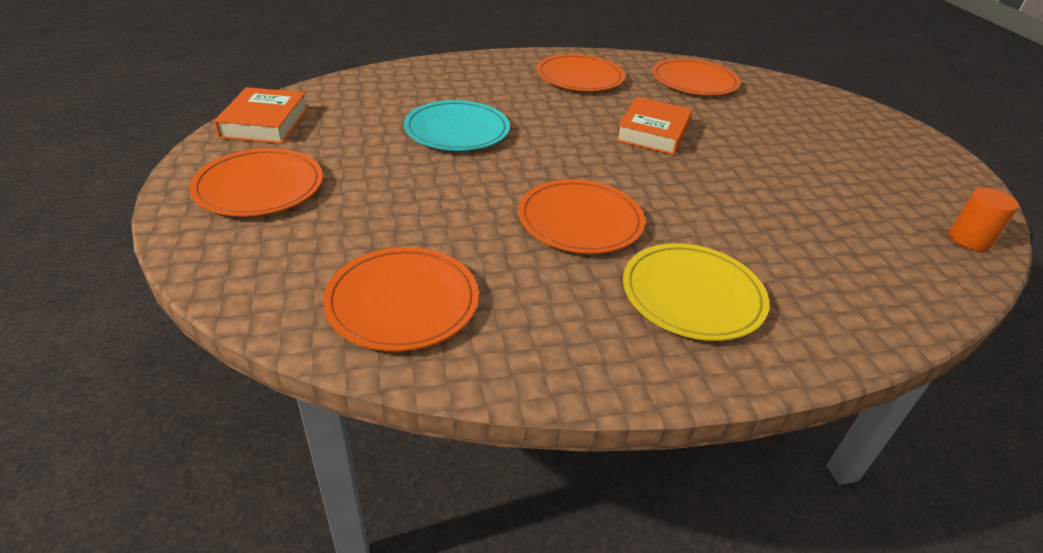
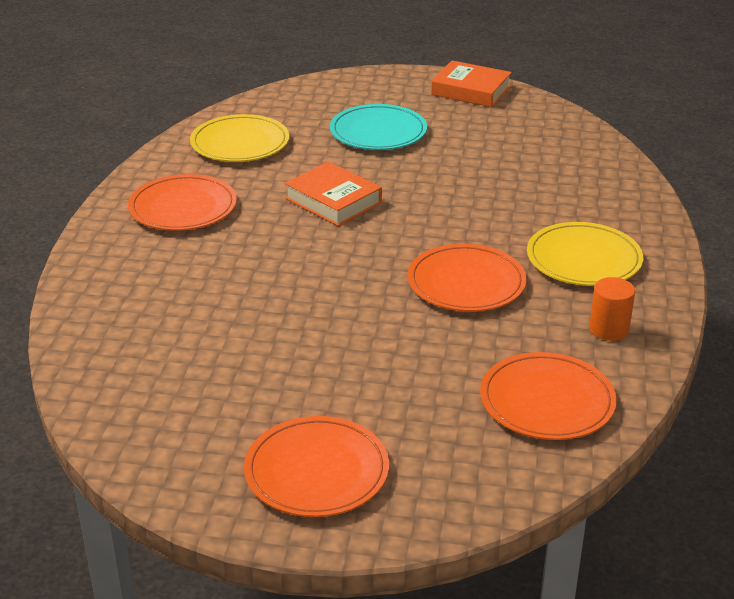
camera: 65 degrees left, 5 degrees down
orange book [214,87,308,144] -> orange book moved to [431,60,512,107]
turquoise plate [404,100,510,151] -> turquoise plate moved to [330,104,427,150]
orange plate [652,58,741,95] -> yellow plate [190,114,289,162]
orange cylinder [949,188,1019,251] -> orange cylinder moved to [589,277,635,341]

